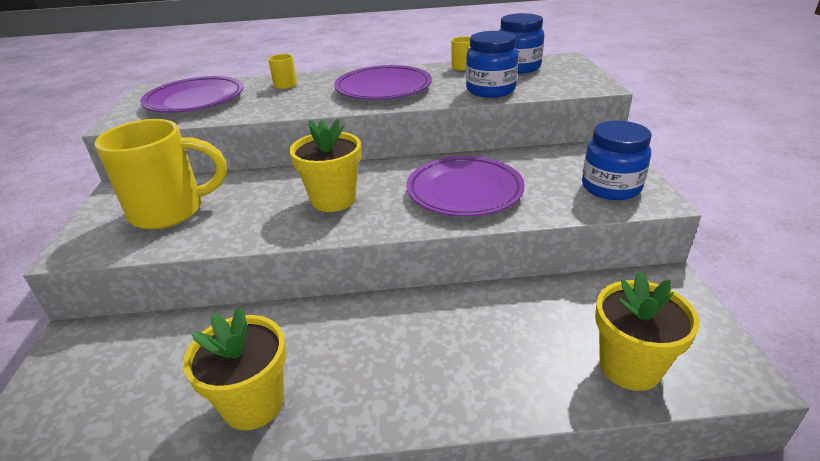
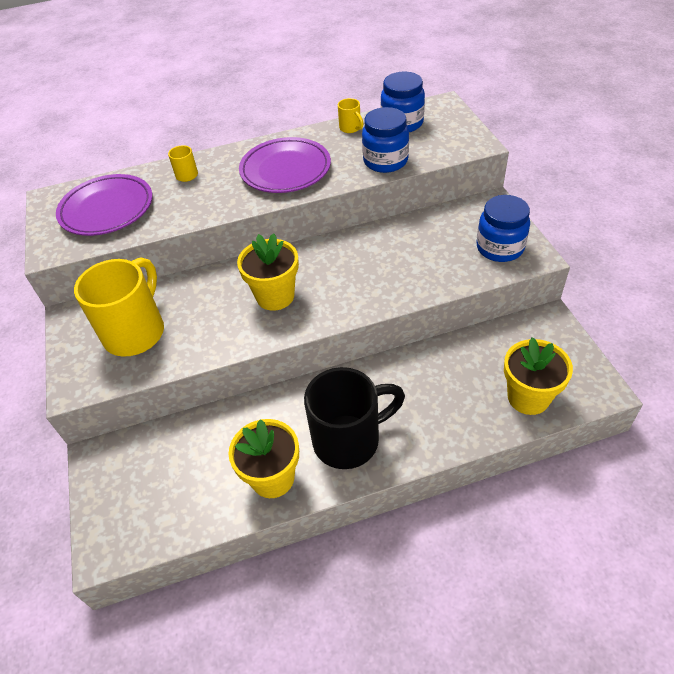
camera: 10 degrees left, 15 degrees up
yellow mug [94,119,227,229] -> yellow mug turned 45 degrees counterclockwise [74,257,164,357]
purple plate [406,156,525,217] -> none
none -> black mug [304,367,405,469]

